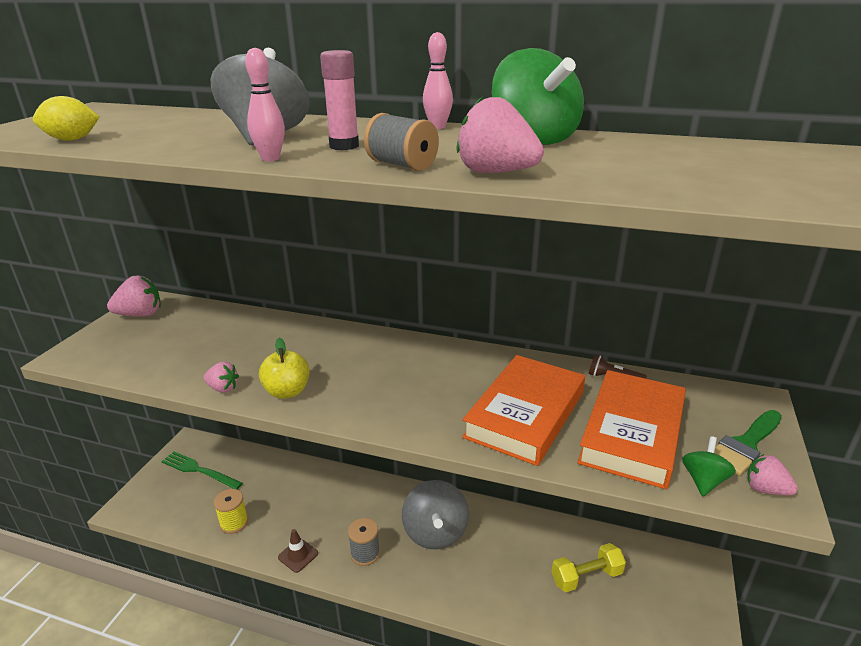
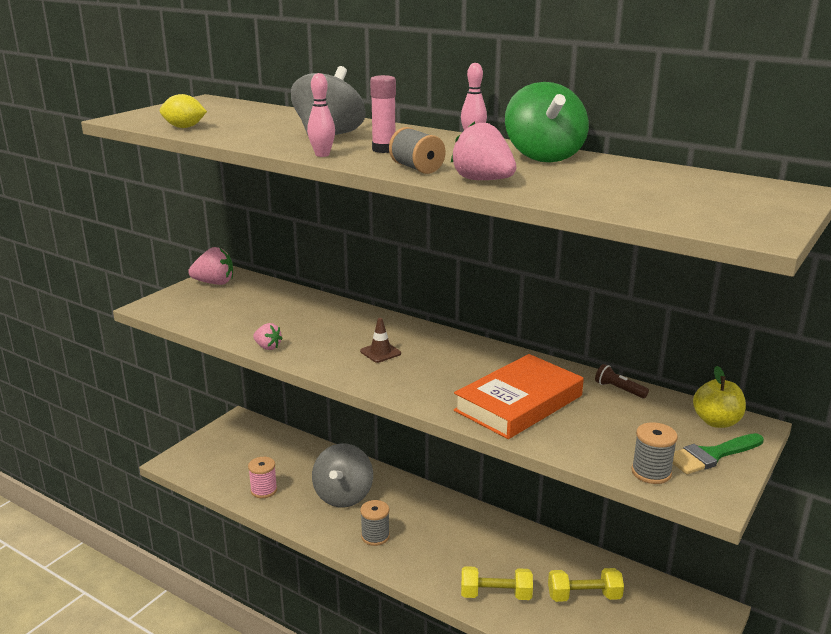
camera: 15 degrees right, 5 degrees down
green fork [161,452,243,489] -> none
yellow spool [214,489,248,534] -> pink spool [248,457,277,498]
yellow apple [259,338,310,399] -> yellow apple moved to [693,366,746,428]
brown traffic cone [278,529,318,573] -> brown traffic cone moved to [360,318,401,363]
grey spinning top [402,480,469,549] -> grey spinning top moved to [312,444,373,507]
orange book [577,370,686,489] -> none
green spinning top [682,436,736,496] -> grey spool [632,422,678,484]
pink strawberry [747,454,798,495] -> none
none -> yellow dumbbell [461,566,533,600]

